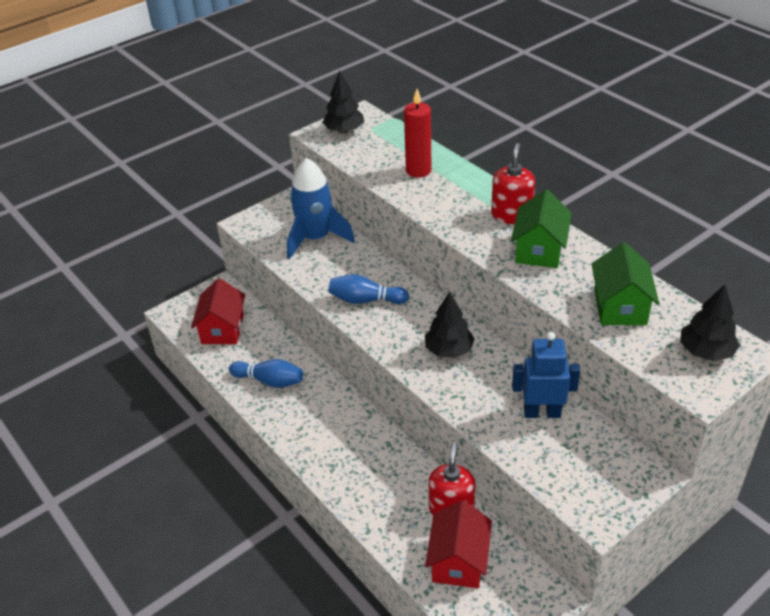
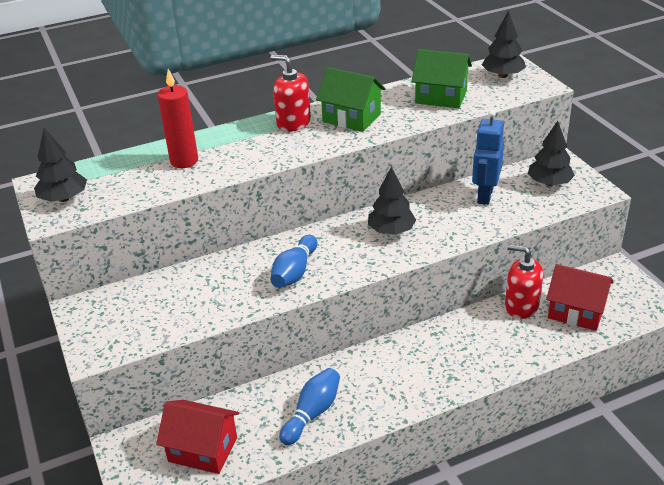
camera: 75 degrees left, 5 degrees down
blue rocket [287,158,355,259] -> none
none -> black tree [528,121,575,186]

